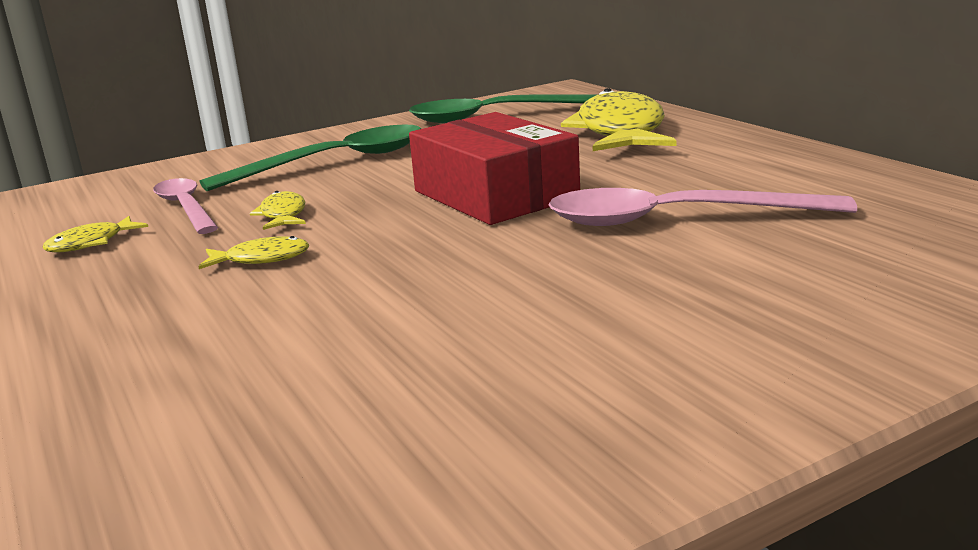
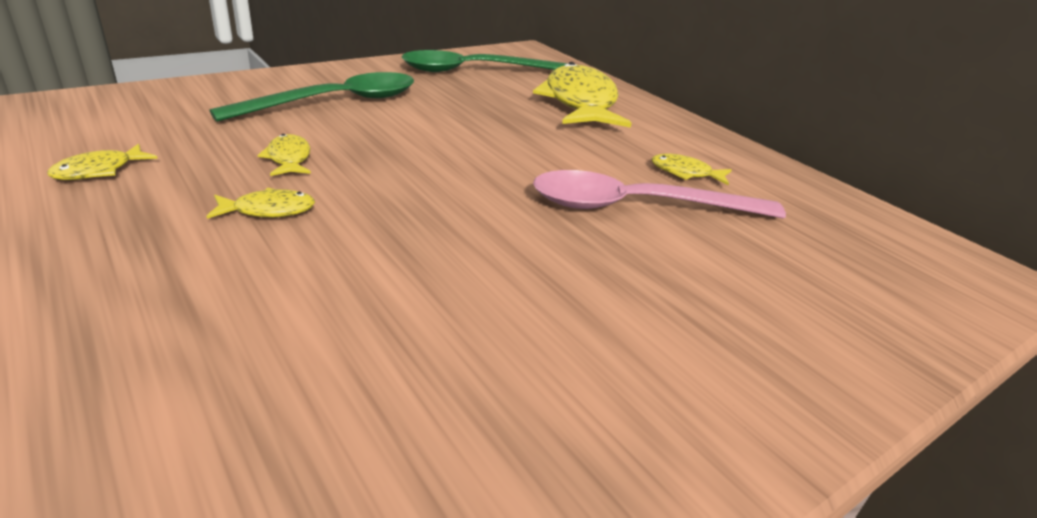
camera: 10 degrees left, 10 degrees up
pink spoon [153,178,218,234] -> none
red box [409,112,580,225] -> none
none -> yellow fish [651,154,732,185]

